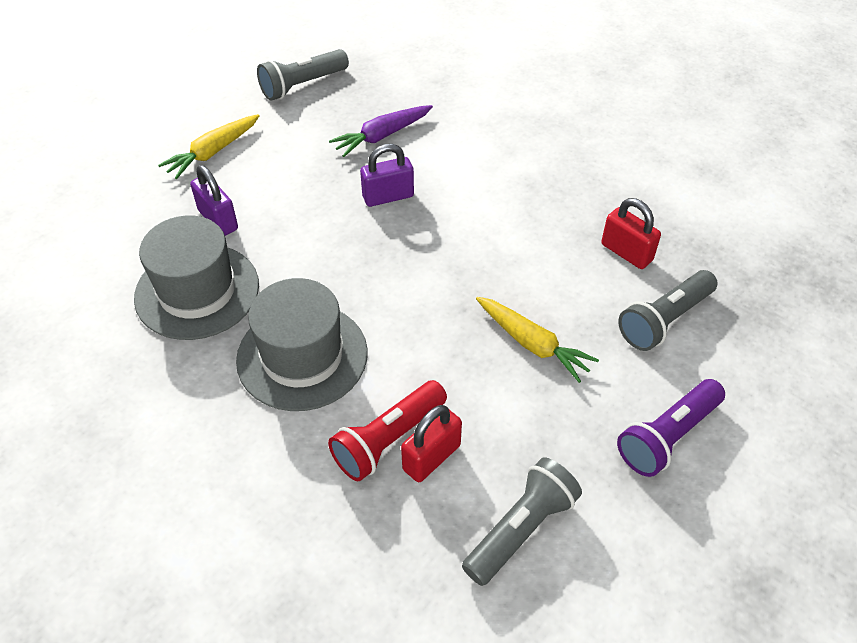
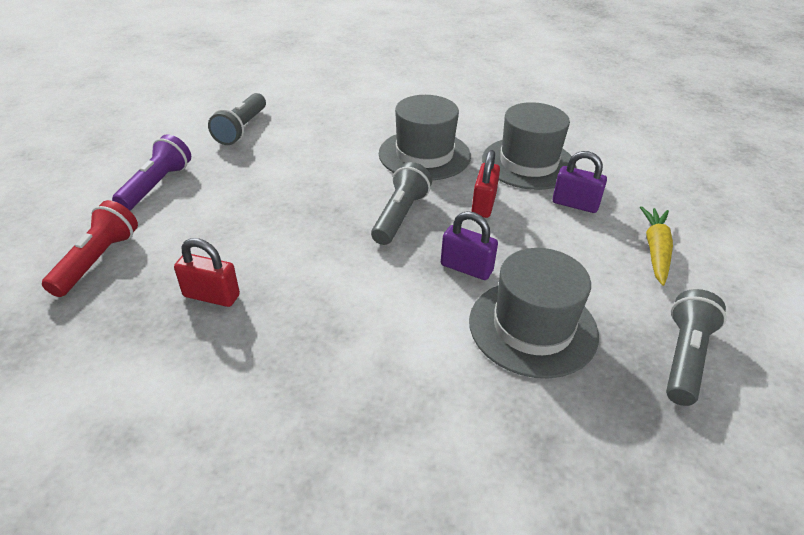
camera: 150 degrees right, 10 degrees down
red flashlight [328,380,447,481] -> red flashlight moved to [42,200,138,297]
purple carrot [329,105,433,157] -> grey hat [469,248,599,378]
purple padlock [360,144,414,207] -> purple padlock turned 75 degrees clockwise [441,211,498,280]
red padlock [401,405,462,482] -> red padlock moved to [472,150,500,218]
yellow carrot [476,297,599,383] -> none
grey flashlight [618,270,718,351] -> grey flashlight moved to [371,162,432,245]

